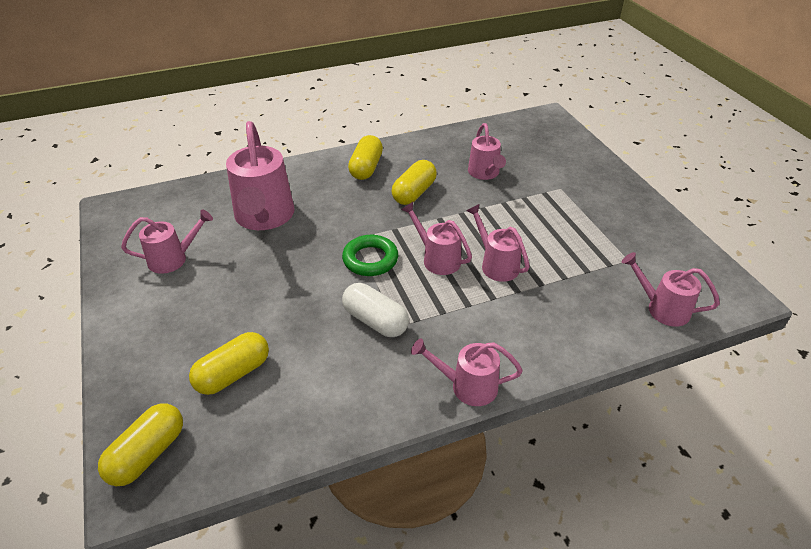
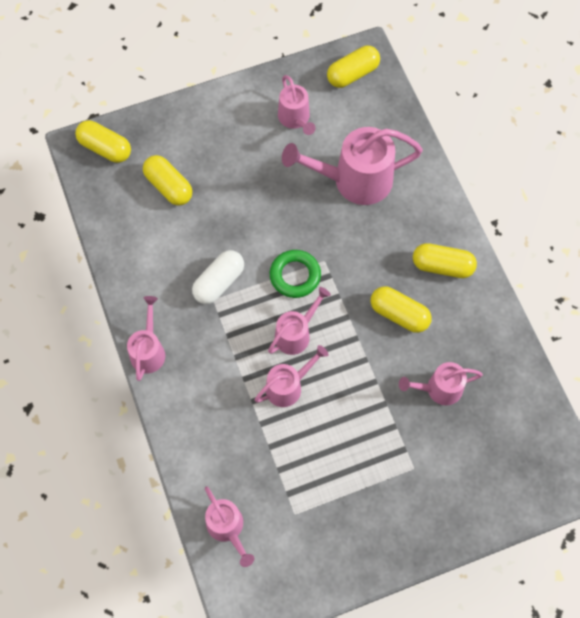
camera: 90 degrees right, 25 degrees up
pink watering can [622,252,720,327] -> pink watering can turned 120 degrees clockwise [205,487,254,567]
none -> yellow capsule [327,46,380,88]

